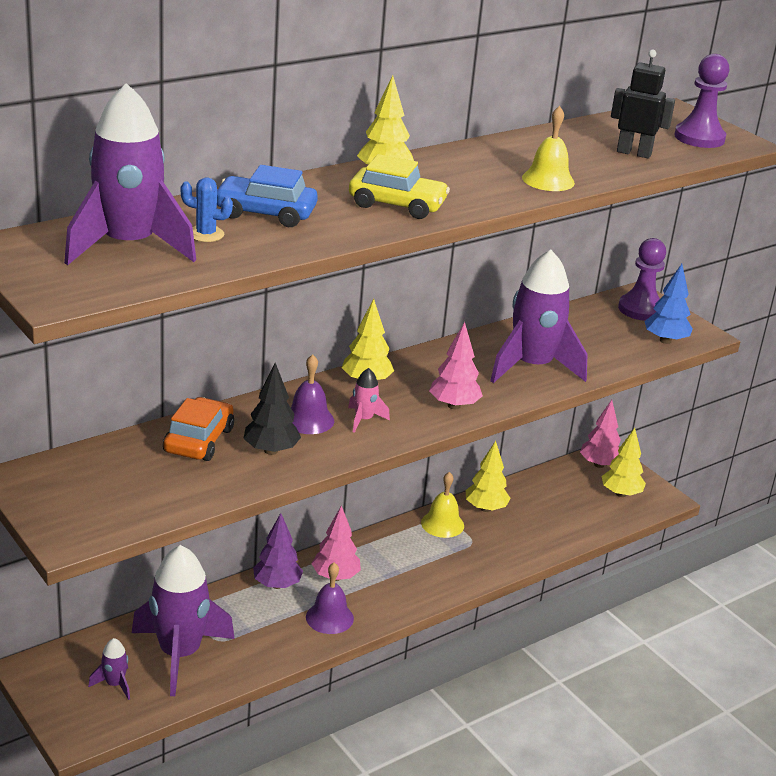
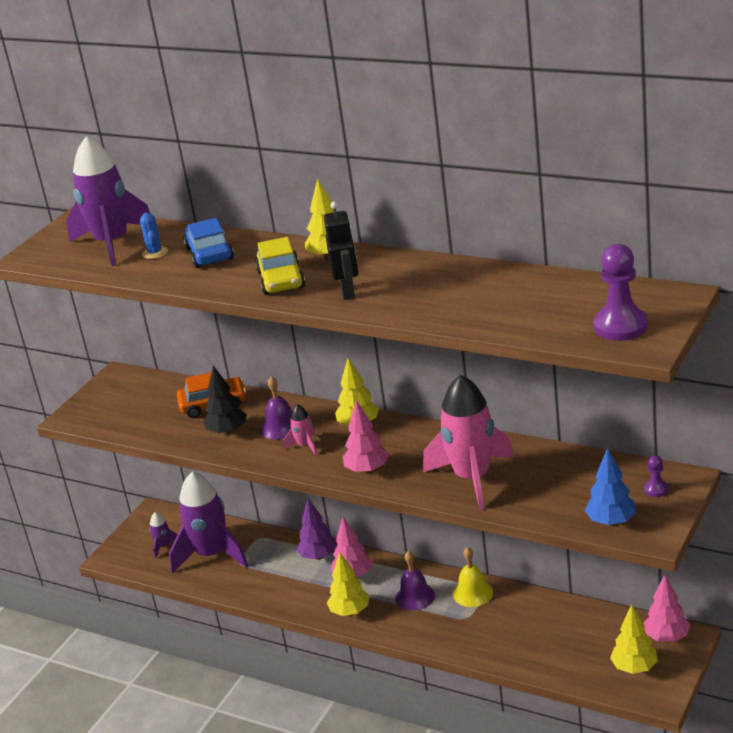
camera: 70 degrees right, 0 degrees up
purple bell [306,562,354,634] -> purple bell moved to [395,551,435,611]
yellow tree [466,441,511,512] -> yellow tree moved to [327,552,369,616]
purple rocket [490,250,587,383] -> pink rocket [423,375,513,510]
yellow bell [522,106,575,191] -> none
black robot [611,49,675,159] -> black robot moved to [324,201,358,300]
purple pawn [618,238,666,321] -> purple pawn [644,455,668,497], size x0.49

